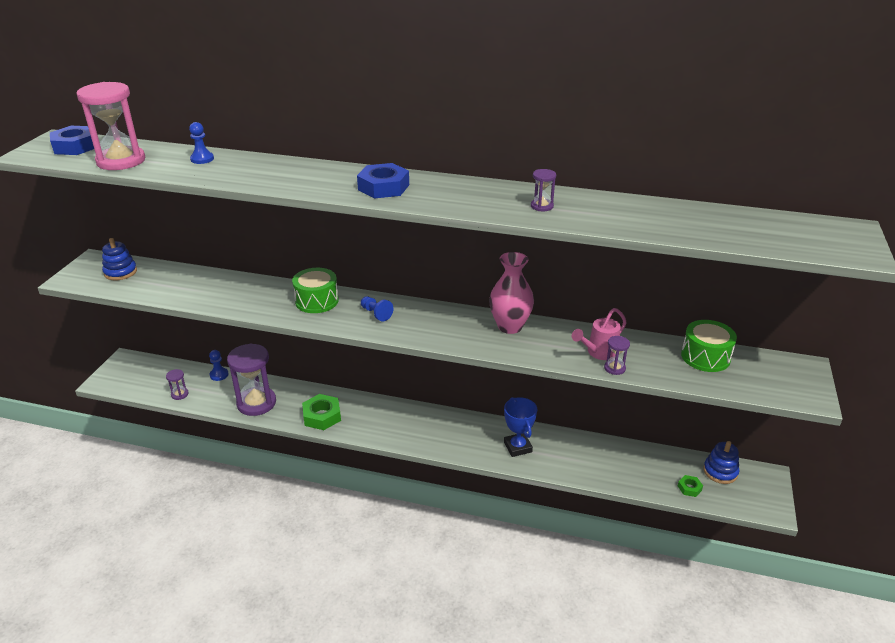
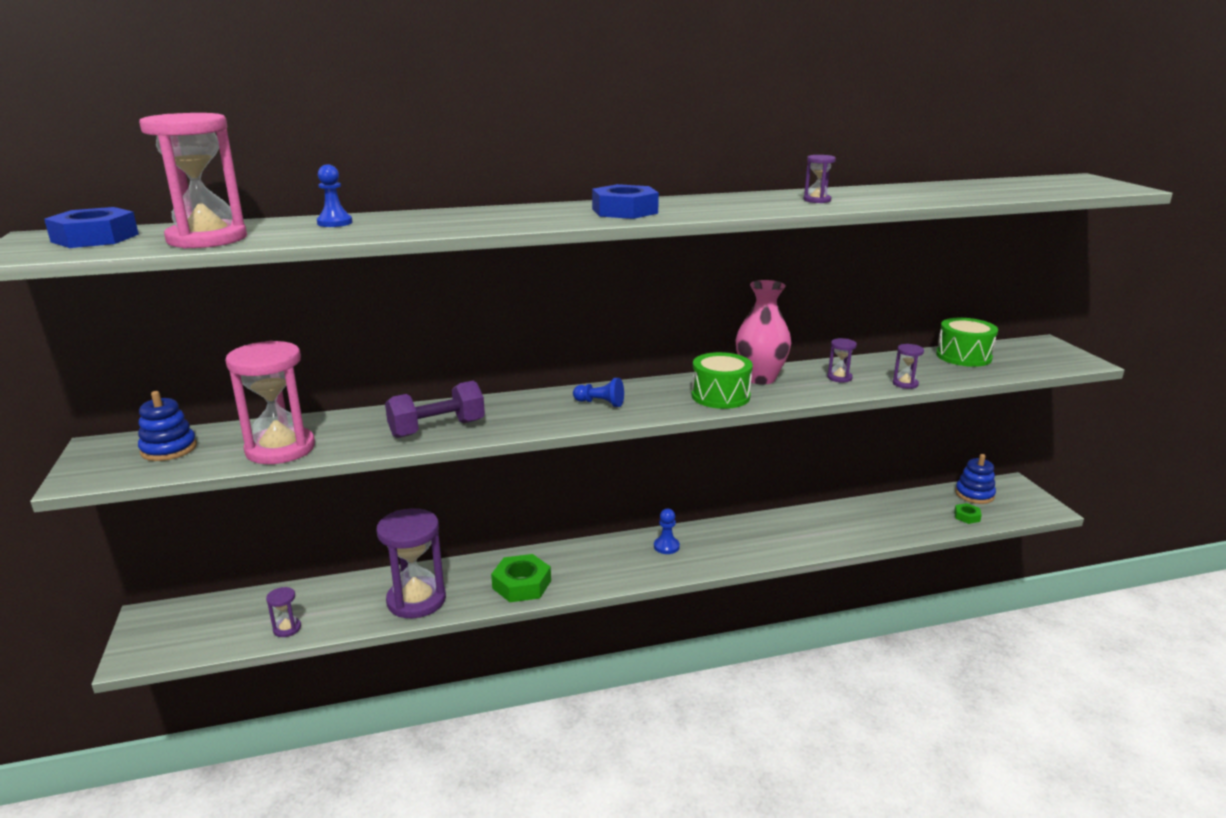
camera: 30 degrees left, 10 degrees down
blue pawn [209,350,229,381] -> blue pawn moved to [654,509,680,554]
green drum [292,268,339,313] -> green drum moved to [692,352,753,409]
blue trophy [504,397,537,457] -> none
pink watering can [572,308,627,360] -> none
none -> pink hourglass [225,341,315,464]
none -> purple dumbbell [385,381,485,438]
none -> purple hourglass [827,338,857,383]

